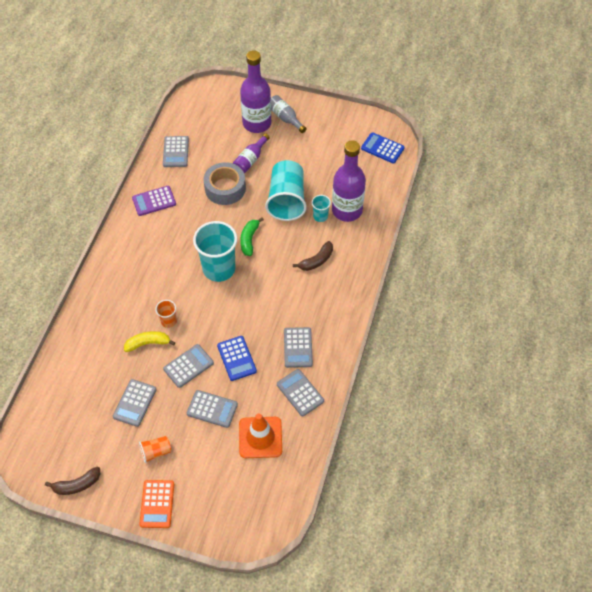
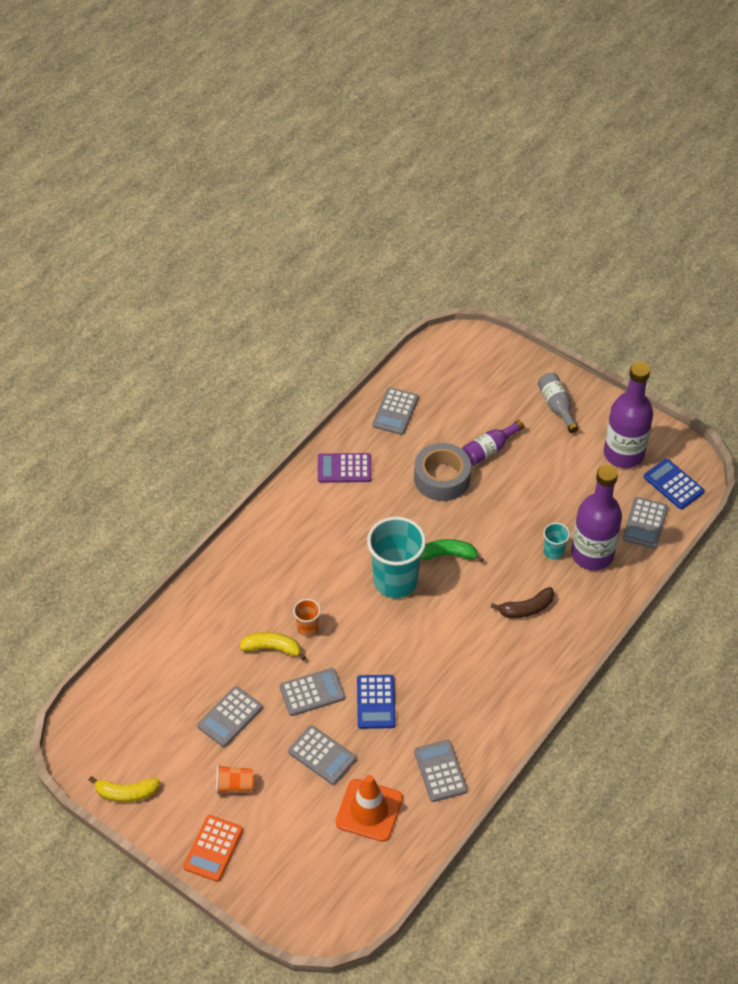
camera: 20 degrees right, 5 degrees down
brown banana [45,466,100,495] -> yellow banana [89,776,160,802]
purple bottle [240,50,271,133] -> purple bottle moved to [604,362,653,468]
green banana [240,217,264,256] -> green banana turned 60 degrees clockwise [420,539,484,562]
turquoise cup [265,160,307,221] -> none
grey calculator [284,327,313,368] -> grey calculator moved to [623,497,668,549]

